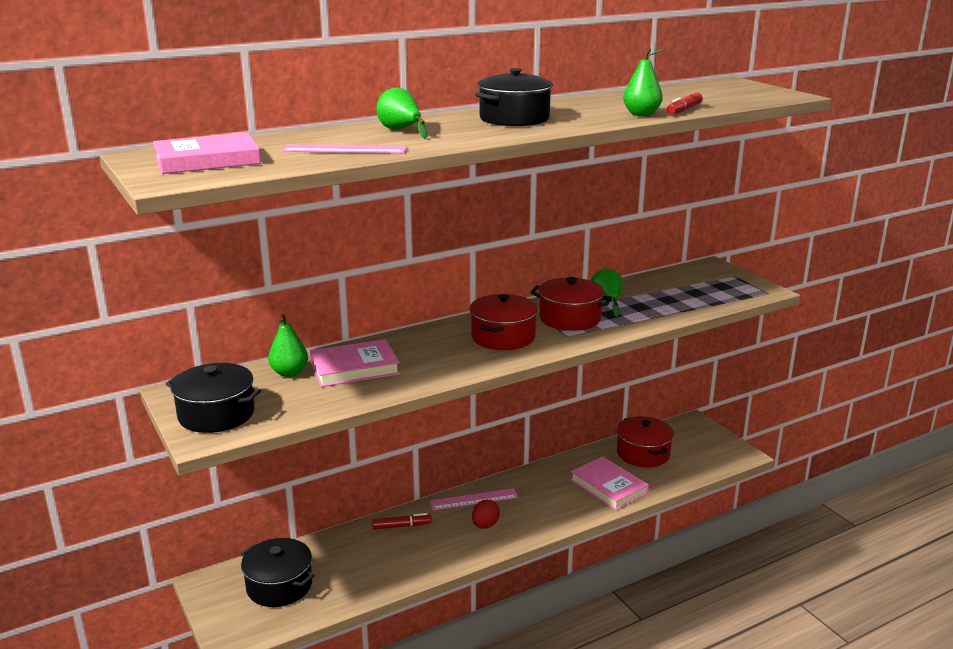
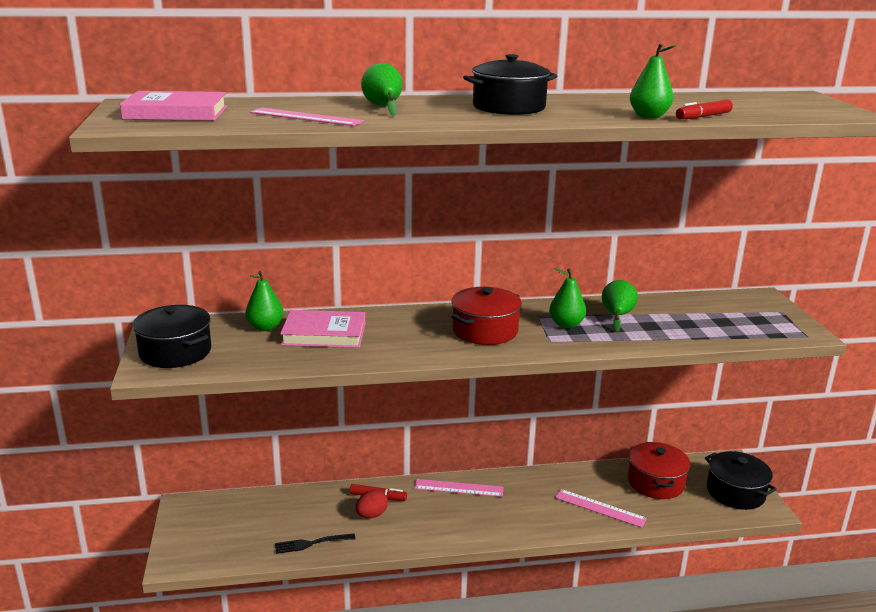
camera: 20 degrees right, 0 degrees up
black pot [241,538,315,607] -> black pot moved to [705,451,777,510]
red egg [472,500,500,529] -> red egg moved to [356,490,388,518]
red pot [530,277,612,331] -> green pear [549,268,586,328]
pink book [570,456,649,510] -> pink ruler [555,489,647,528]
none -> black fork [275,534,356,554]

